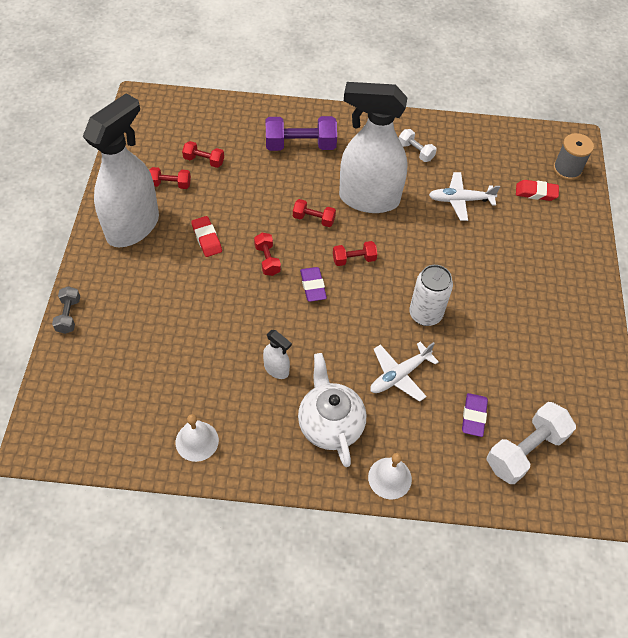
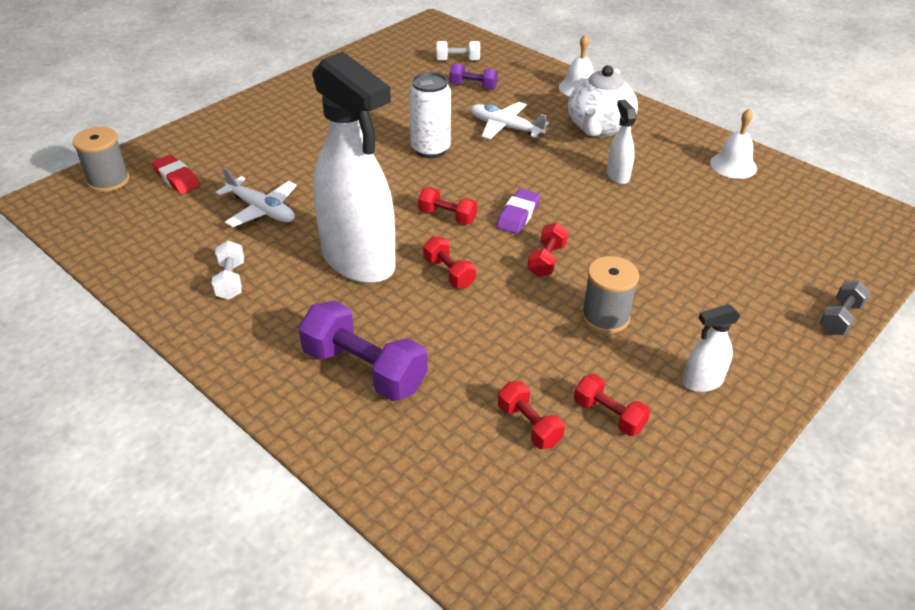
camera: 140 degrees left, 15 degrees down
white spray bottle [83,93,159,248] -> white spray bottle [683,304,740,392], size x0.41
red eraser [191,216,222,257] -> grey spool [581,256,639,334]
white plane [370,342,439,402] -> white plane turned 150 degrees counterclockwise [470,102,549,139]
purple eraser [462,393,488,437] -> purple dumbbell [450,64,498,90]
white dumbbell [487,402,576,484] -> white dumbbell [436,41,480,61], size x0.55

